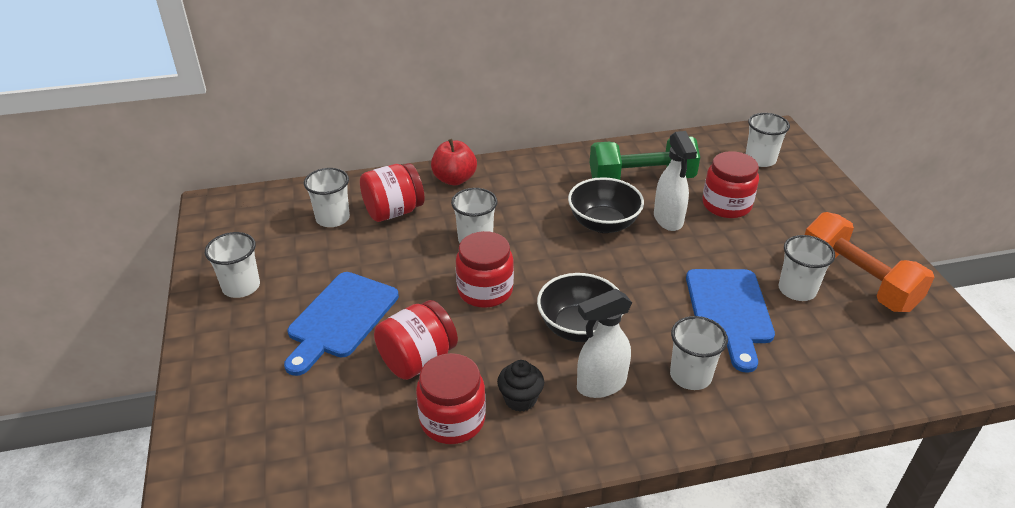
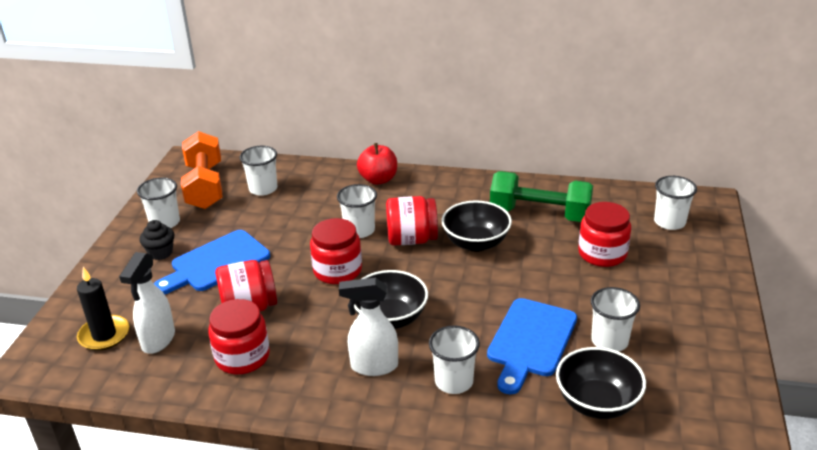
camera: 25 degrees right, 5 degrees down
red jar [360,163,425,222] -> red jar moved to [386,196,438,246]
black cupcake [497,360,544,412] -> black cupcake moved to [140,220,174,260]
white spray bottle [654,131,697,231] -> white spray bottle moved to [119,252,175,354]
orange dumbbell [805,212,935,312] -> orange dumbbell moved to [181,131,222,209]
none -> black candle [77,267,129,351]
none -> black bowl [556,347,646,419]

